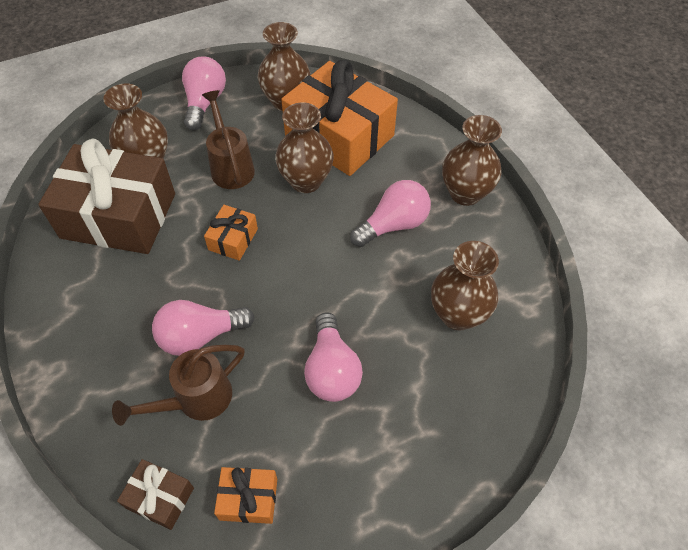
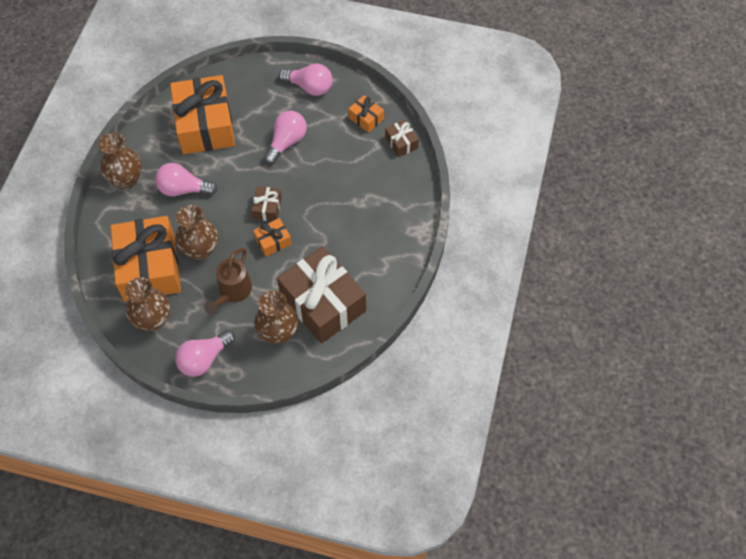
camera: 140 degrees left, 5 degrees up
brown watering can [112,344,245,426] -> none
pink light bulb [152,300,255,356] -> pink light bulb moved to [279,63,332,96]
brown vase [431,241,499,331] -> orange gift [170,75,235,154]
none -> brown gift [251,187,282,221]

